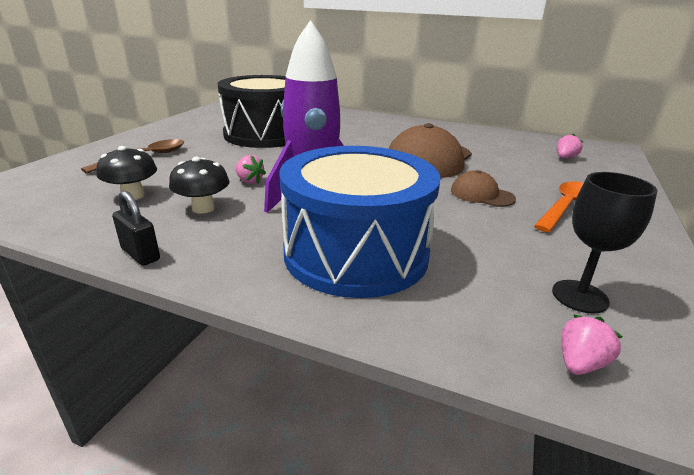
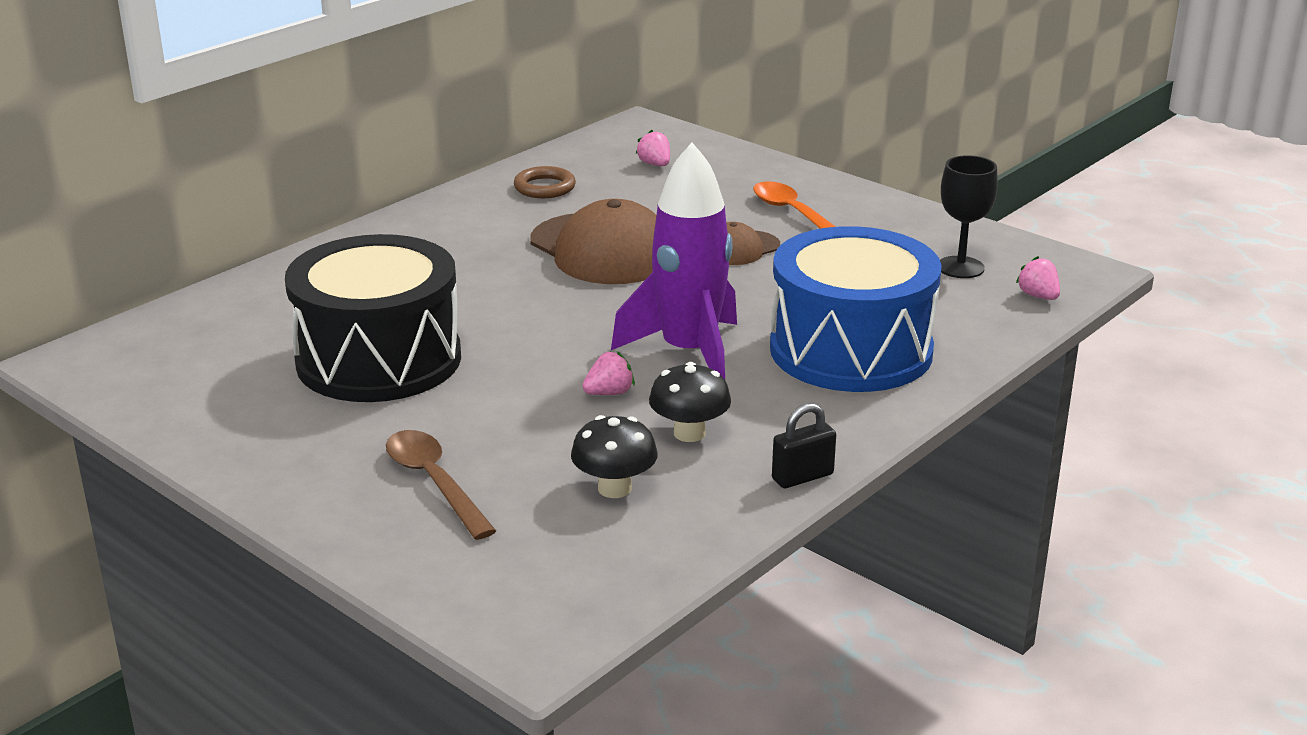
camera: 70 degrees left, 0 degrees up
none -> brown ring [514,166,576,198]

